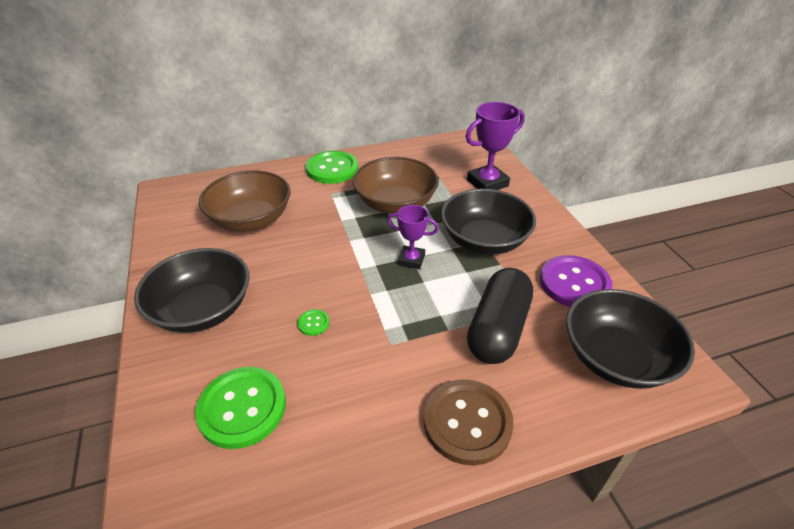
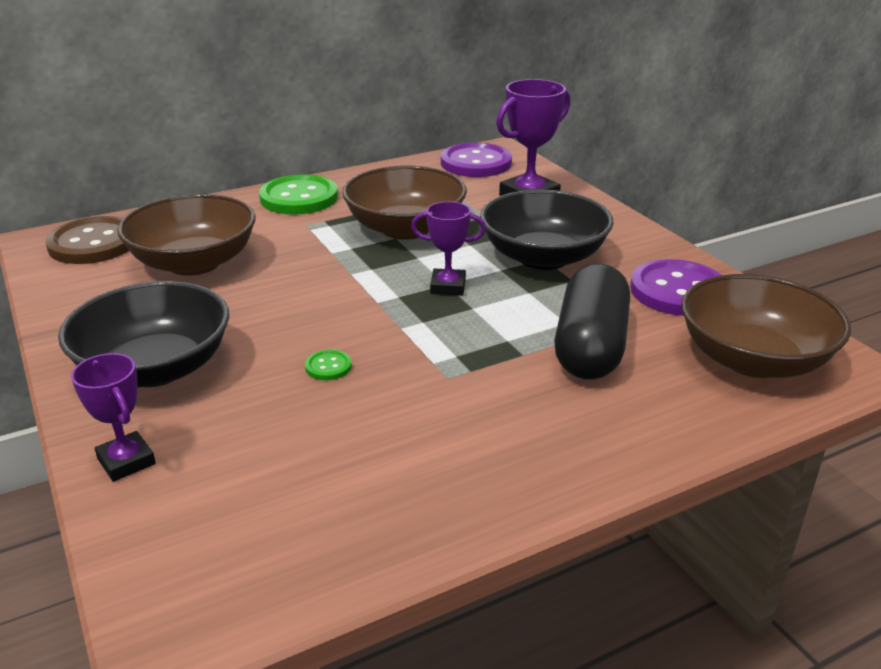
camera: 10 degrees left, 10 degrees down
green button [195,367,286,449] -> none
brown button [424,379,514,466] -> brown button moved to [45,216,129,264]
black bowl [566,289,695,389] -> brown bowl [681,274,851,378]
none -> purple trophy [71,353,156,482]
none -> purple button [441,143,512,177]

